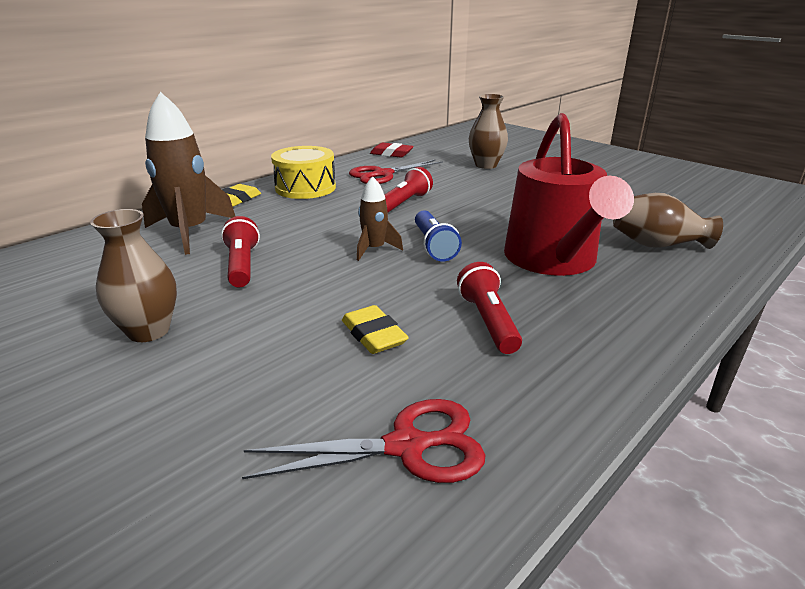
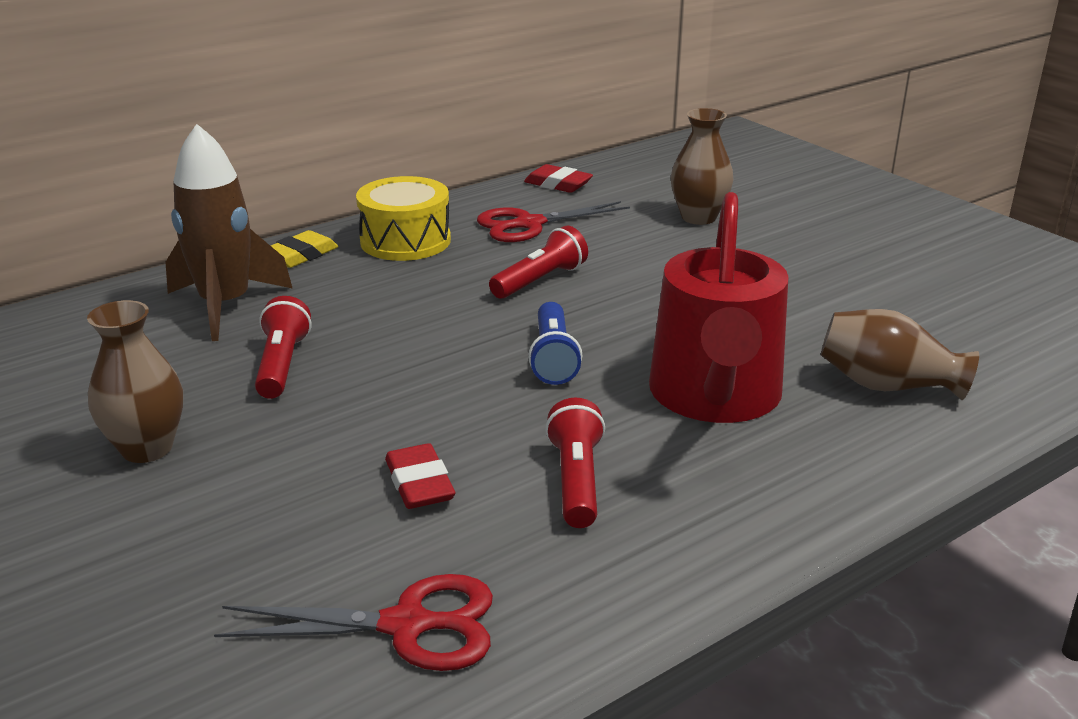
camera: 10 degrees right, 0 degrees up
yellow eraser [342,305,409,354] -> red eraser [385,443,455,509]
brown rocket [357,176,403,261] -> none

